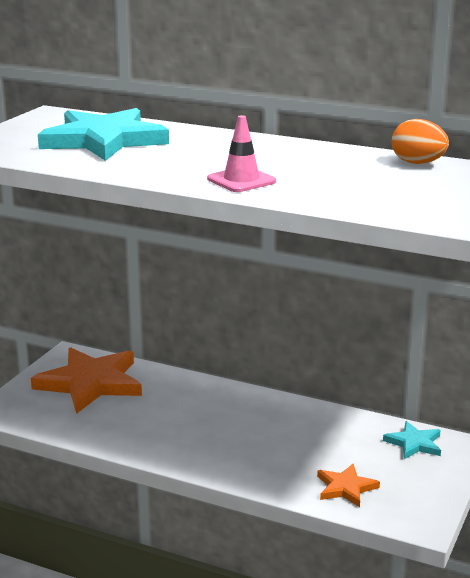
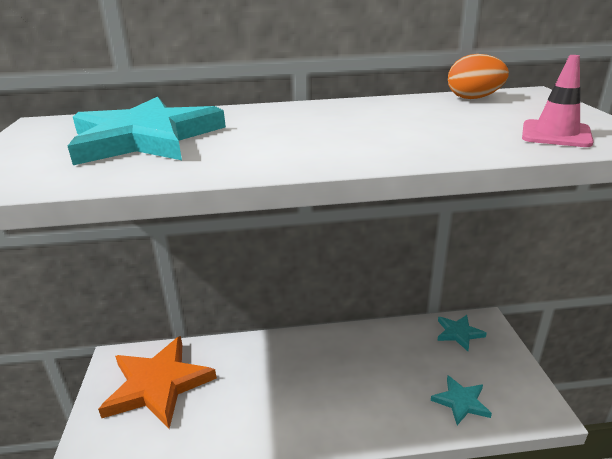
camera: 30 degrees left, 5 degrees up
pink traffic cone [207,115,276,192] -> pink traffic cone moved to [522,55,594,147]
orange star [317,464,380,507] -> turquoise star [431,376,492,425]

